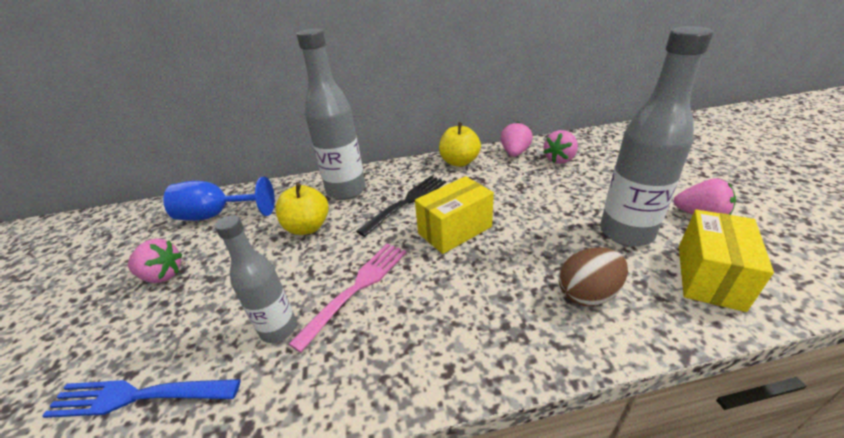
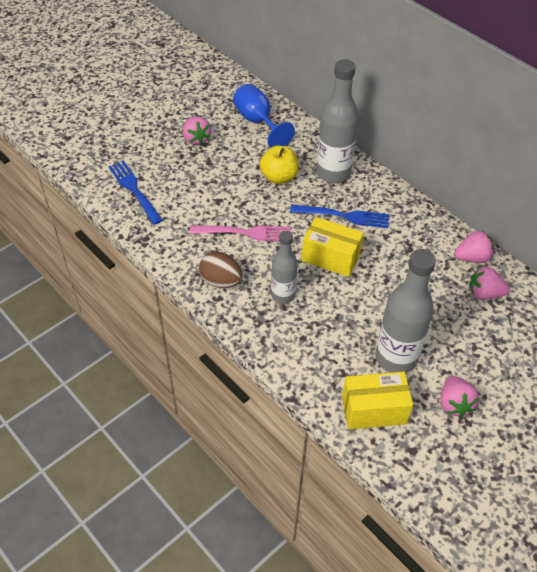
camera: 55 degrees right, 15 degrees up
grey bottle [215,215,297,343] -> grey bottle moved to [271,231,298,303]
black fork [356,176,446,237] -> blue fork [290,205,389,228]
yellow apple [439,122,481,167] -> none
brown egg [559,247,628,306] -> brown egg moved to [199,252,242,288]

